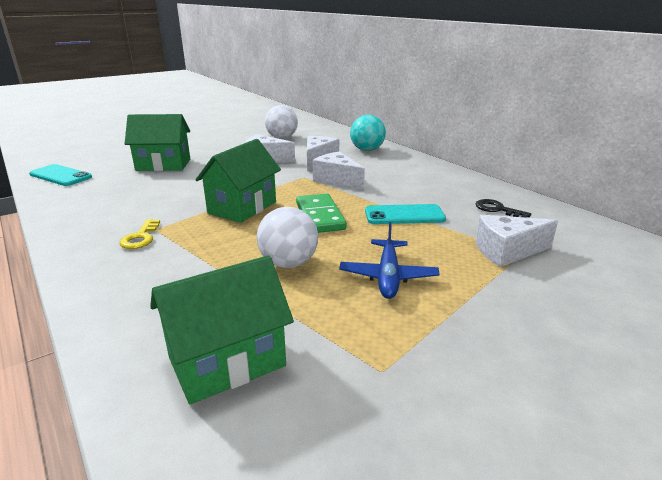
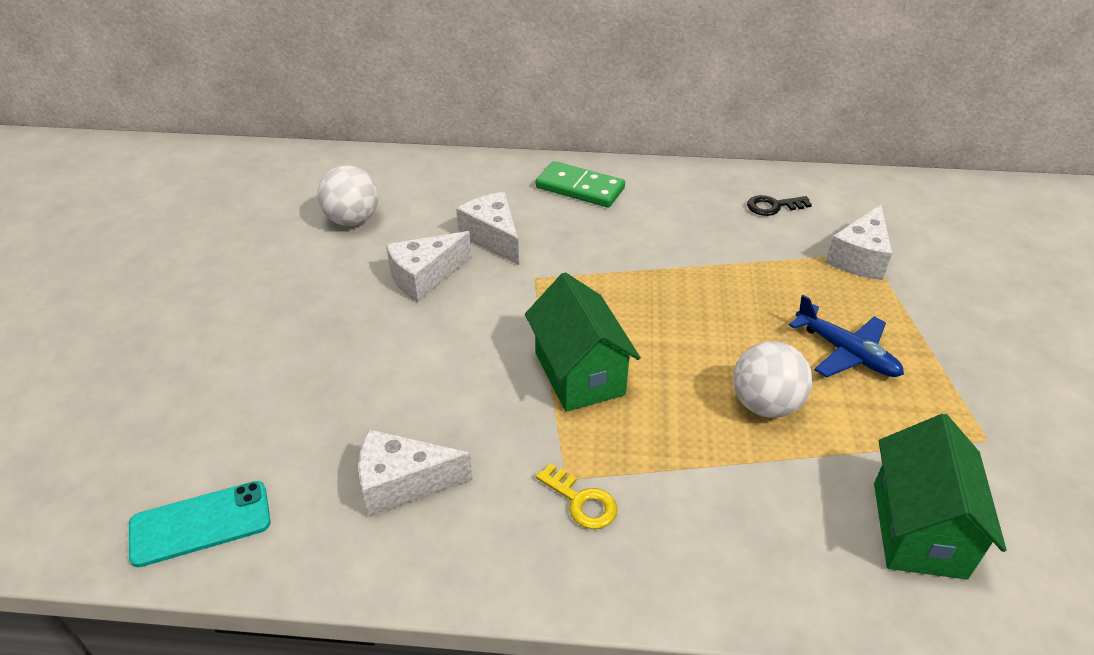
camera: 50 degrees left, 15 degrees up
green house [125,114,190,171] -> none
green domino [296,194,346,233] -> green domino moved to [536,161,625,208]
white cheese [313,151,365,191] -> white cheese moved to [358,429,473,517]
turquoise ball [350,115,386,151] -> none
turquoise phone [365,204,446,224] -> none

